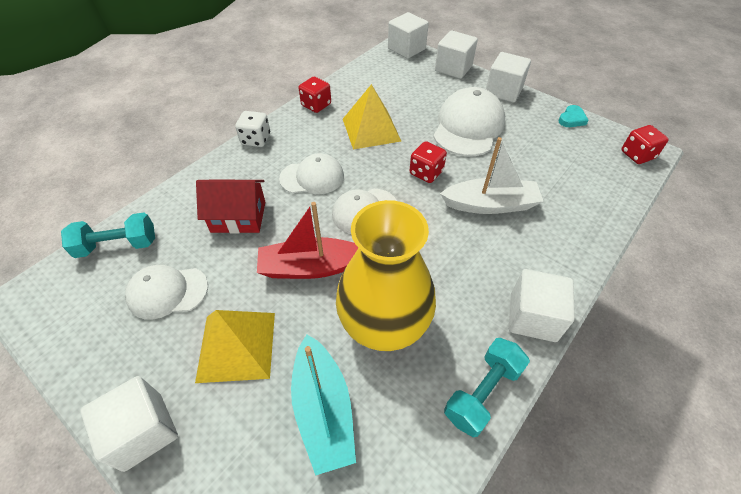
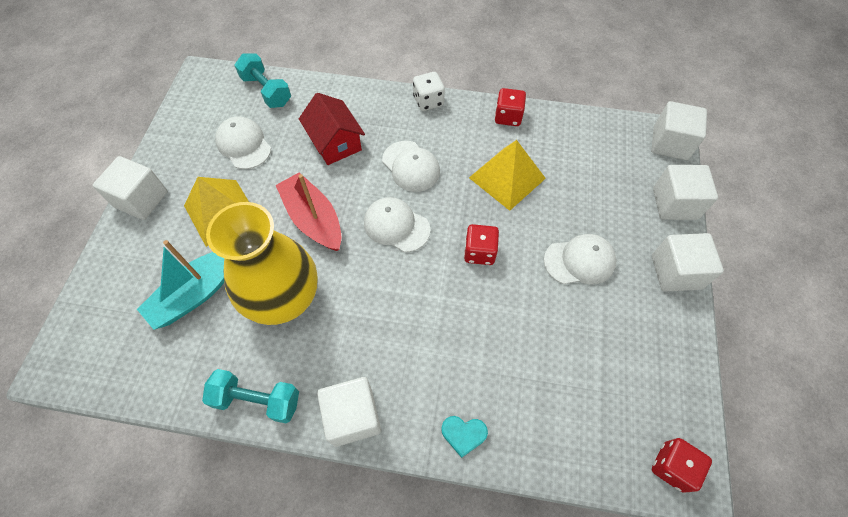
camera: 60 degrees right, 10 degrees up
white cap [433,87,505,156] -> white cap [544,234,617,284], size x0.64
white boat [440,137,543,214] -> none
turquoise heart [558,105,589,127] -> turquoise heart moved to [441,416,488,458]

